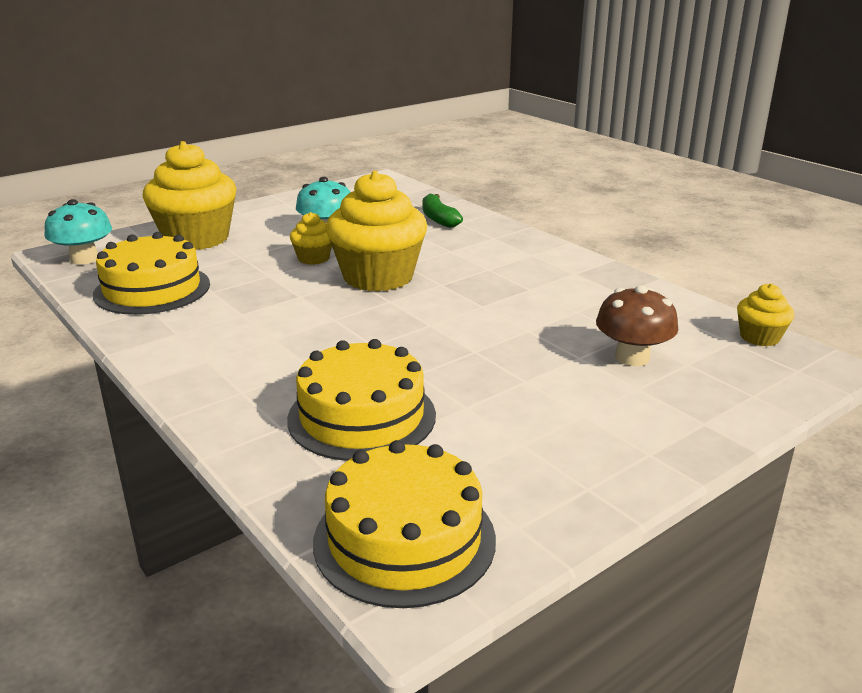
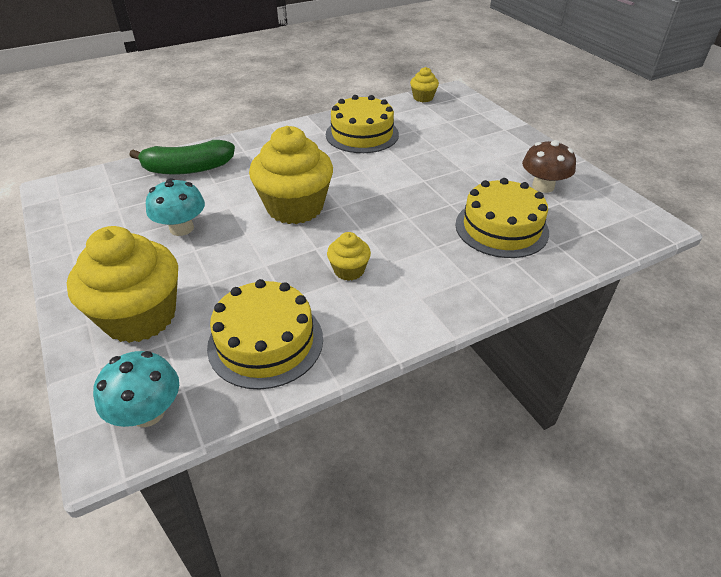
camera: 80 degrees left, 15 degrees up
yellow cupcake [290,212,332,265] -> yellow cupcake moved to [327,232,371,281]
yellow cake [313,440,496,608] -> yellow cake moved to [326,95,399,153]
green banana [423,194,463,228] -> green banana [129,140,235,175], size x1.56
brown mushroom [596,285,678,366] -> brown mushroom moved to [522,140,576,193]

